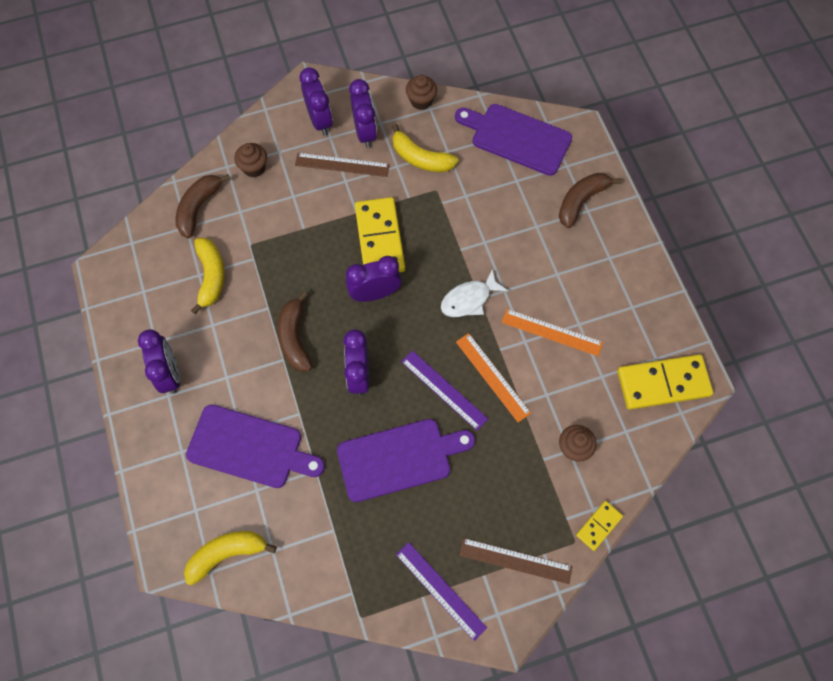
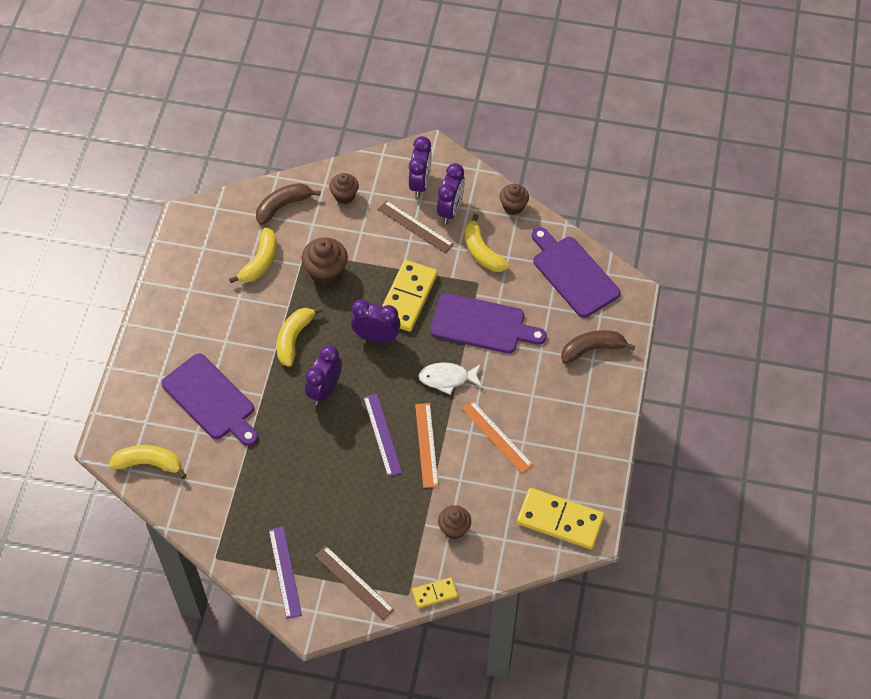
camera: 30 degrees right, 10 degrees down
purple clock [138,329,180,394] -> none
brown banana [277,291,312,372] -> yellow banana [276,307,323,367]
purple cutting board [337,419,475,502] -> purple cutting board moved to [430,293,547,353]
none -> brown cupcake [301,237,348,286]

